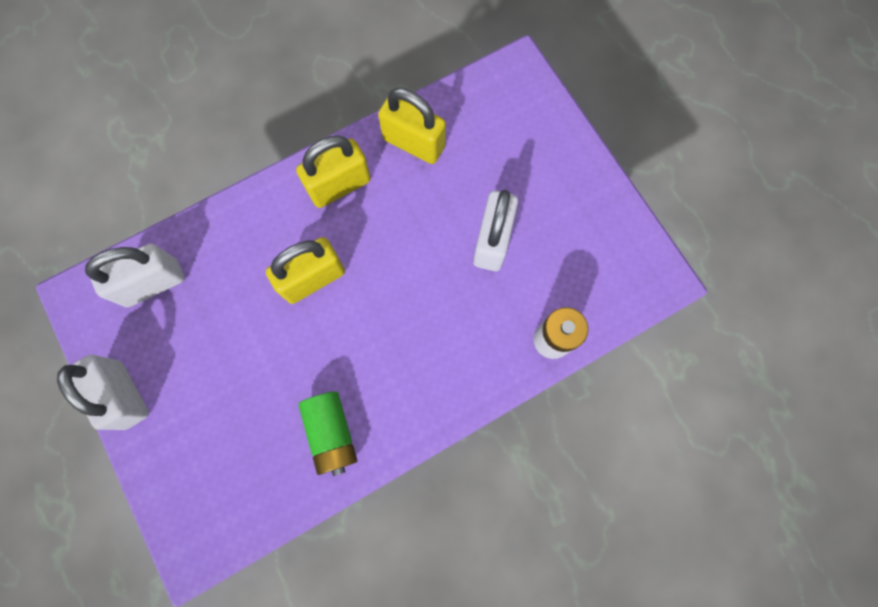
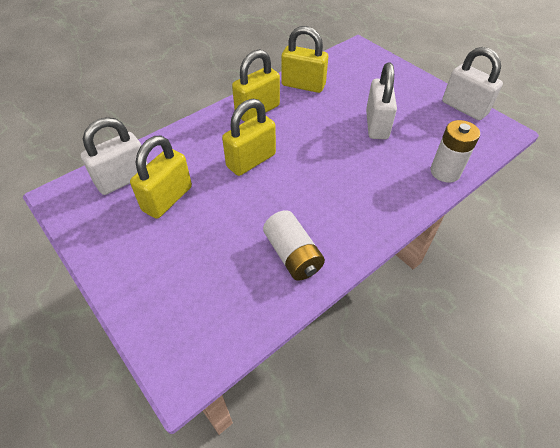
camera: 10 degrees left, 25 degrees down
white padlock [57,354,149,430] -> white padlock moved to [442,47,503,120]
green battery [298,391,358,476] -> white battery [263,210,325,281]
none -> yellow padlock [130,136,192,219]

